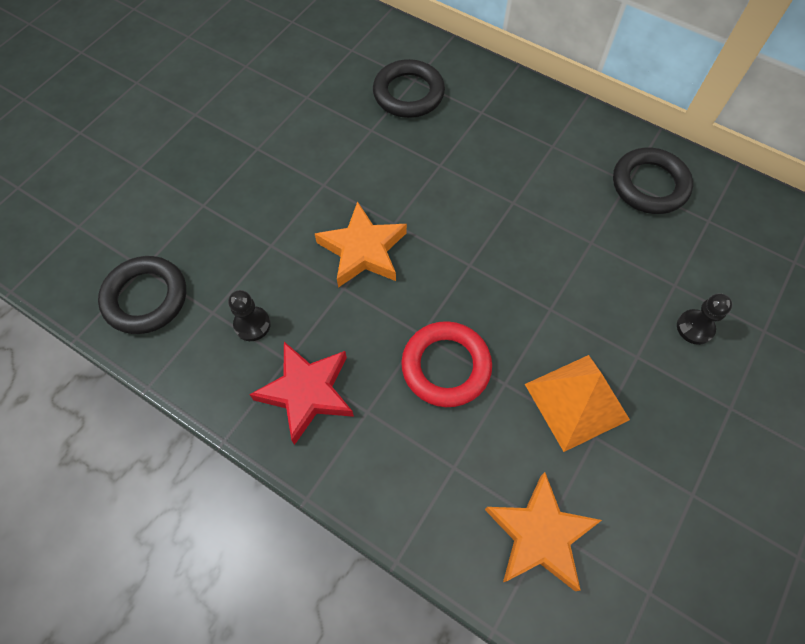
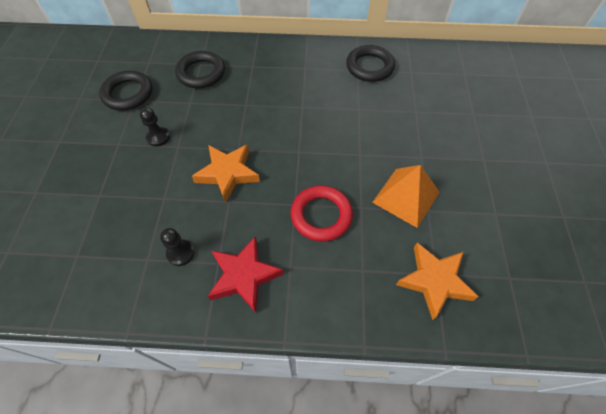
camera: 30 degrees left, 5 degrees down
black ring [98,256,186,334] -> black ring moved to [99,71,152,111]
black pawn [677,293,733,345] -> black pawn moved to [139,107,170,147]

